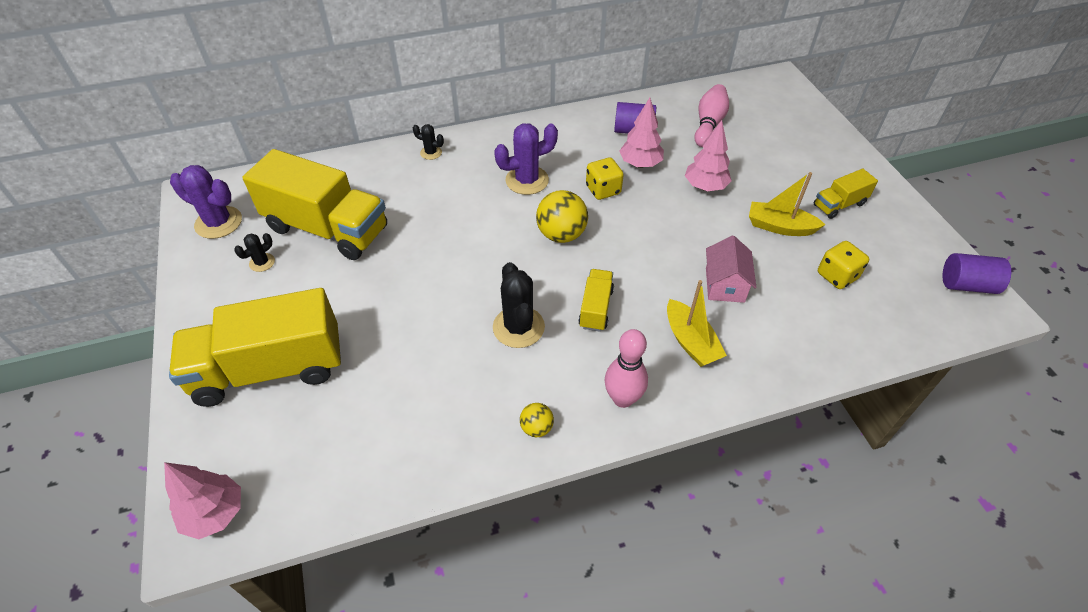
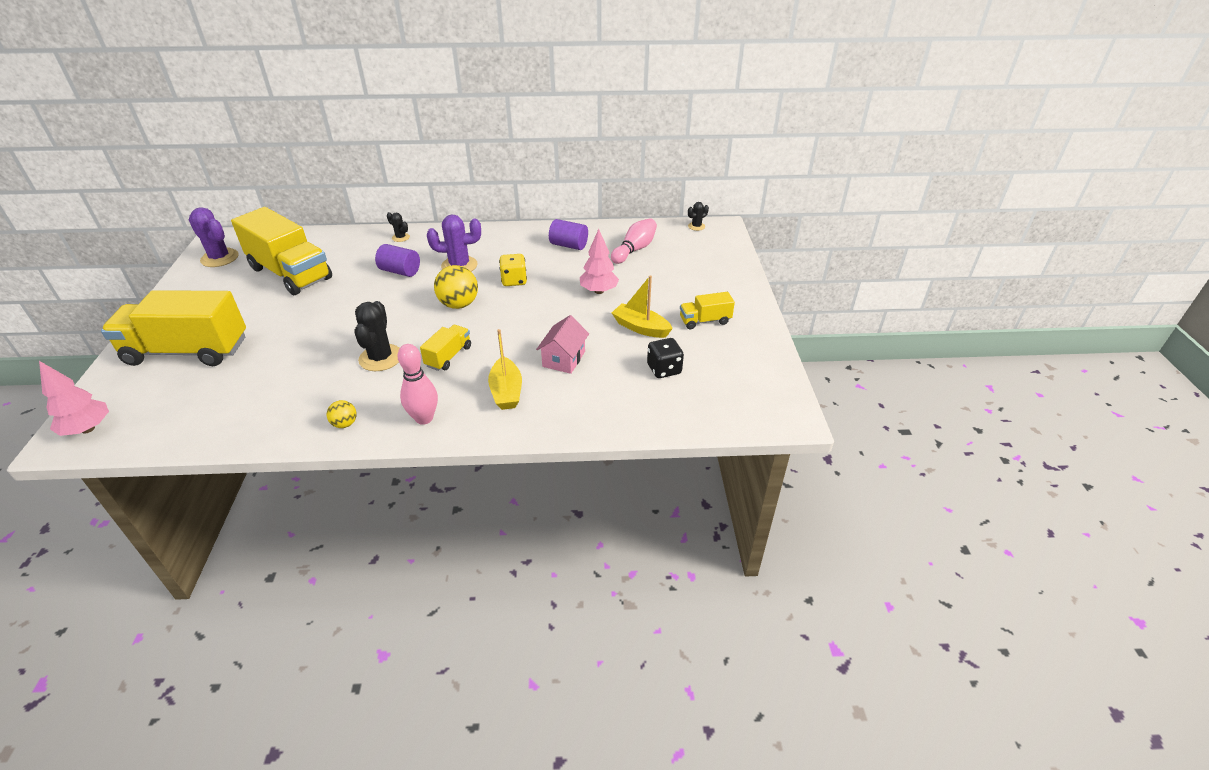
camera: 15 degrees right, 10 degrees down
black cactus [234,233,275,272] -> black cactus moved to [688,202,709,231]
pink tree [620,98,664,168] -> none
yellow dice [818,241,869,289] -> black dice [647,338,684,378]
purple cylinder [943,253,1011,294] -> purple cylinder moved to [375,244,420,277]

